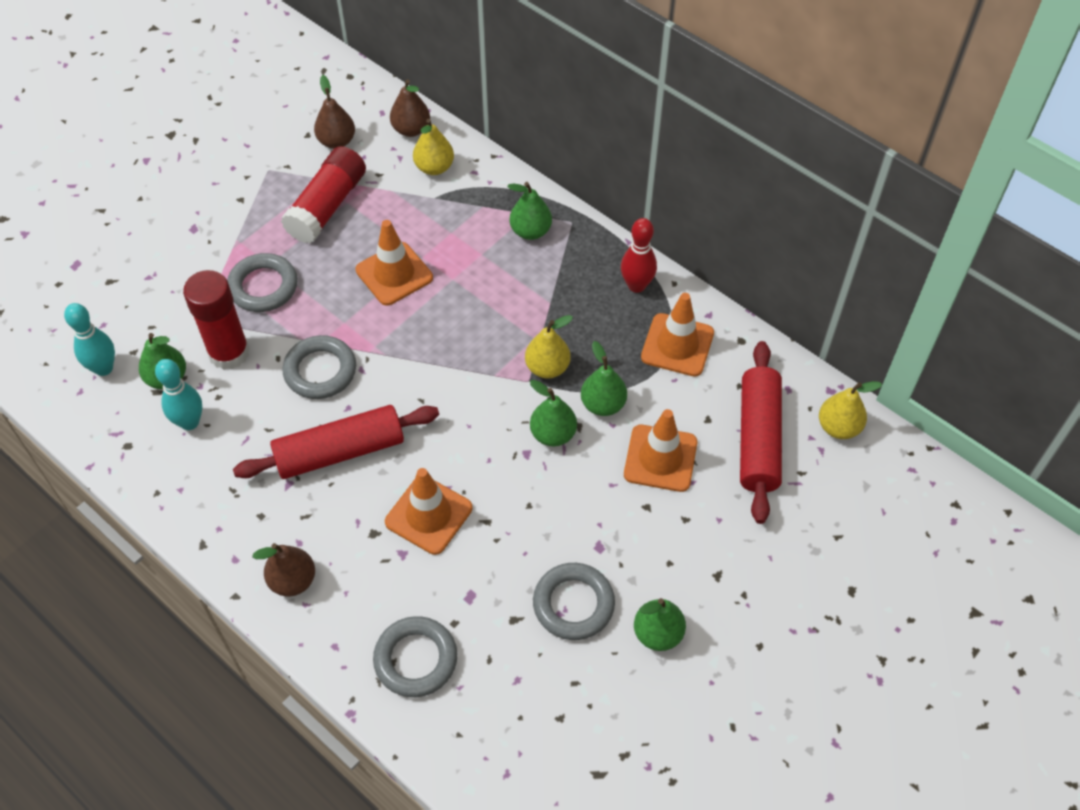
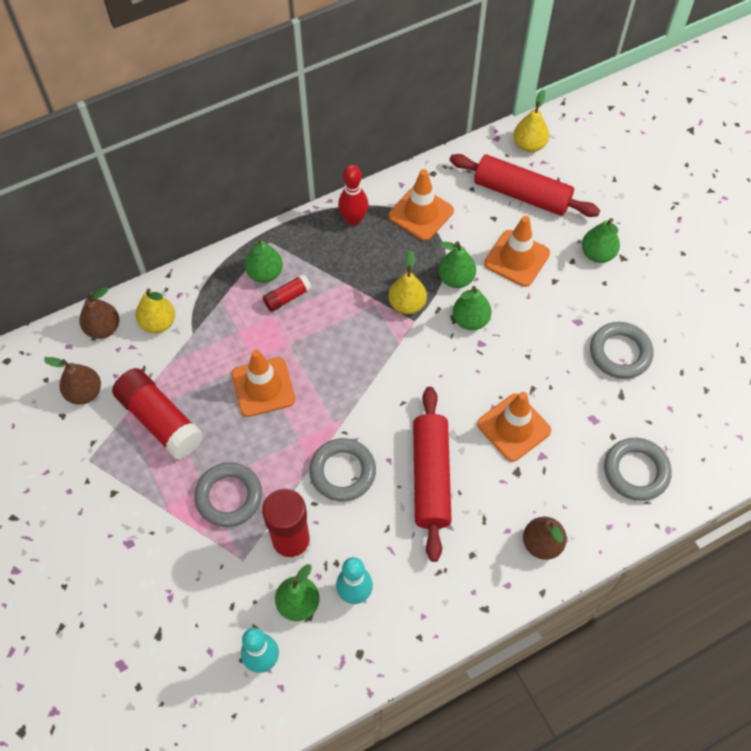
camera: 70 degrees left, 5 degrees up
green pear [634,598,686,651] -> green pear moved to [582,218,620,263]
none -> red glue stick [263,274,312,312]

